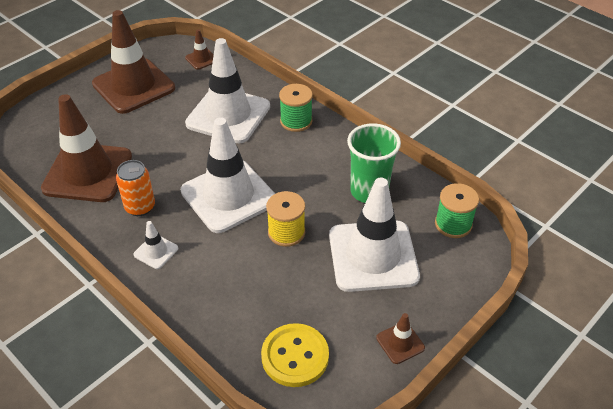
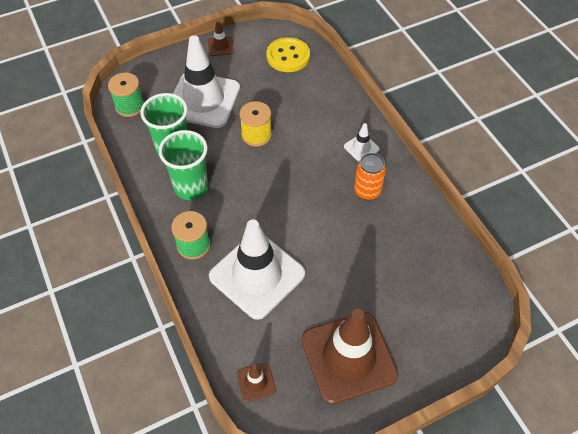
camera: 160 degrees left, 10 degrees up
brown traffic cone [41,94,132,202] -> none
white traffic cone [181,117,275,233] -> none
none -> green cup [159,130,208,200]

